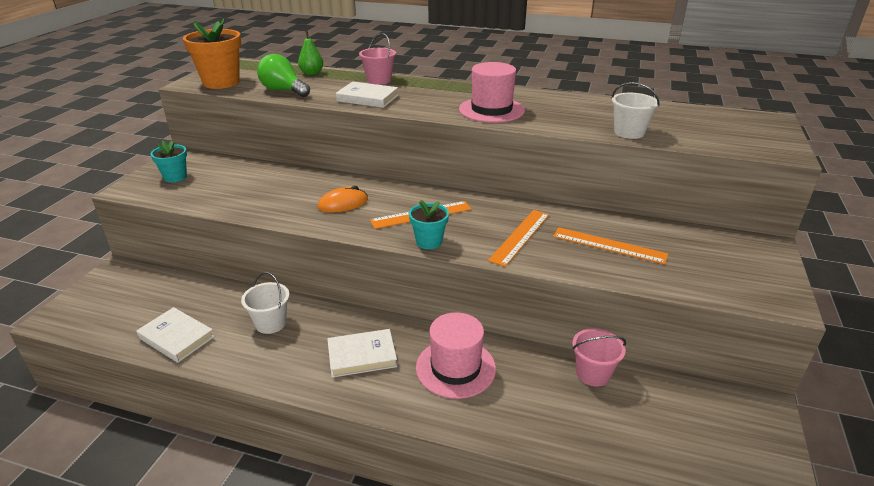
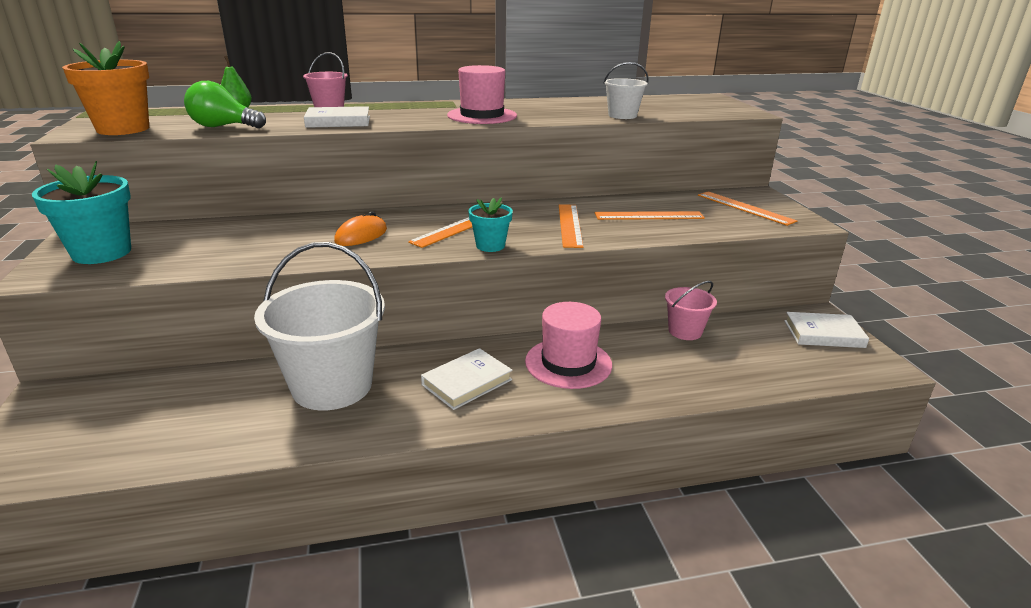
camera: 30 degrees left, 5 degrees down
white book [136,307,215,363] -> white book moved to [784,312,869,348]
turquoise flower pot [151,140,187,182] -> turquoise flower pot [32,161,131,264], size x1.72
white bucket [241,272,290,334] -> white bucket [254,242,385,411], size x2.04
none -> orange ruler [698,191,797,226]

